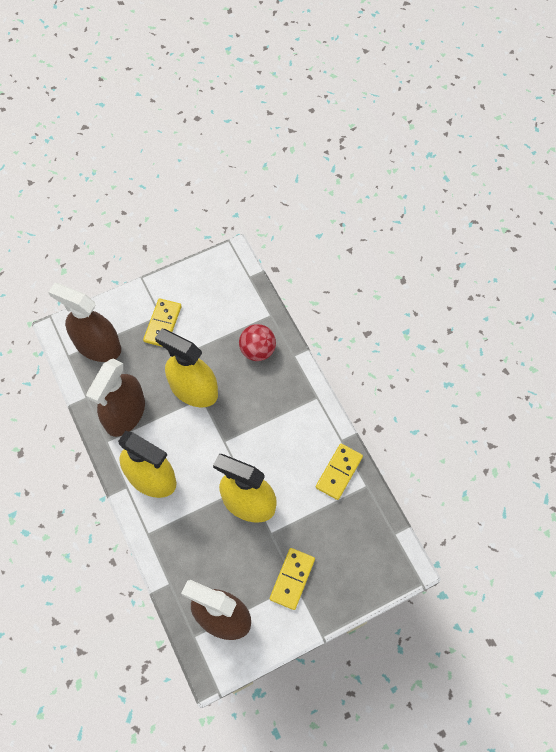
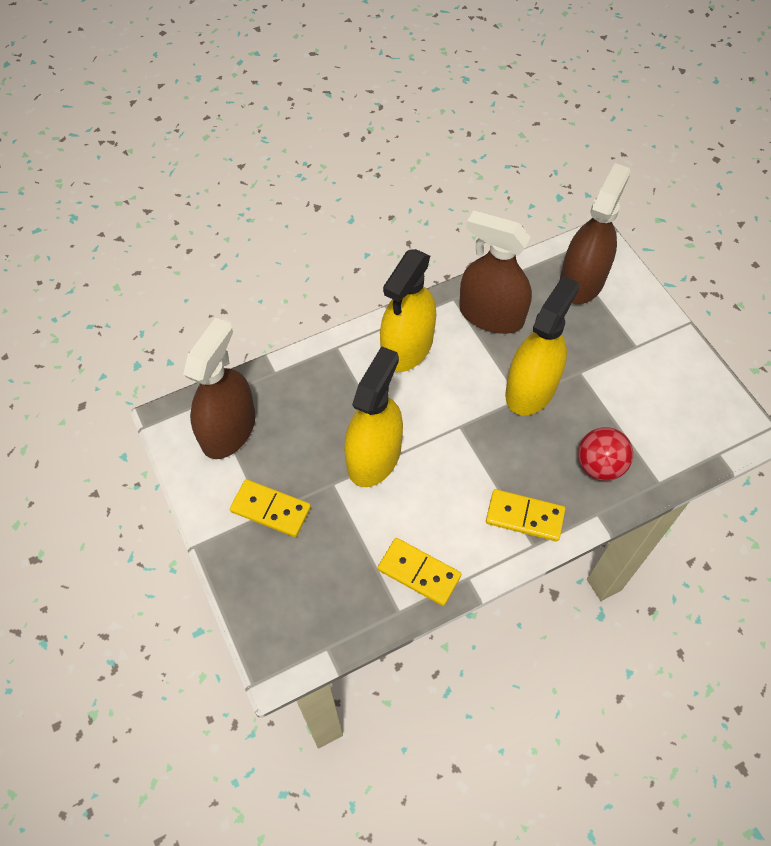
camera: 90 degrees right, 5 degrees down
yellow domino [143,298,182,347] -> yellow domino moved to [486,489,565,541]

